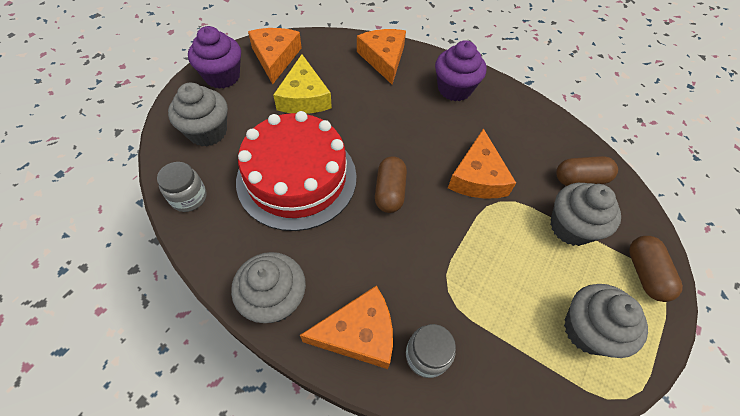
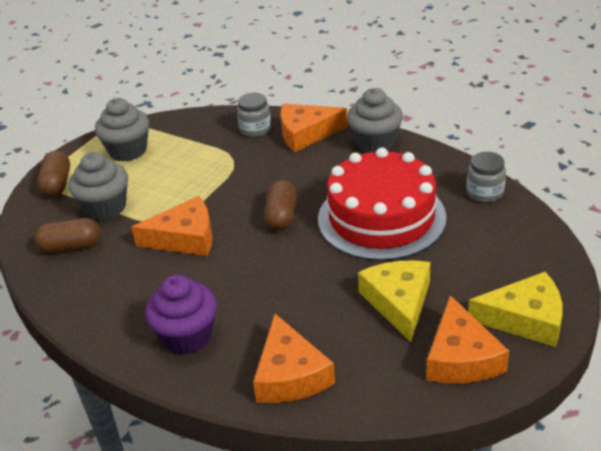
camera: 175 degrees left, 20 degrees down
grey cupcake [168,83,228,146] -> none
purple cupcake [188,26,241,89] -> yellow cheese [468,272,563,347]
orange cheese [448,128,516,199] -> orange cheese turned 75 degrees clockwise [131,196,213,256]

